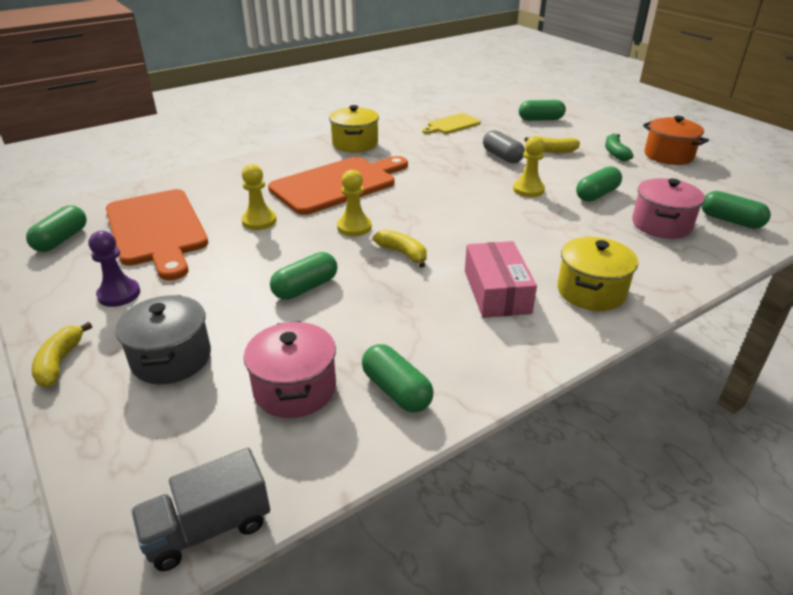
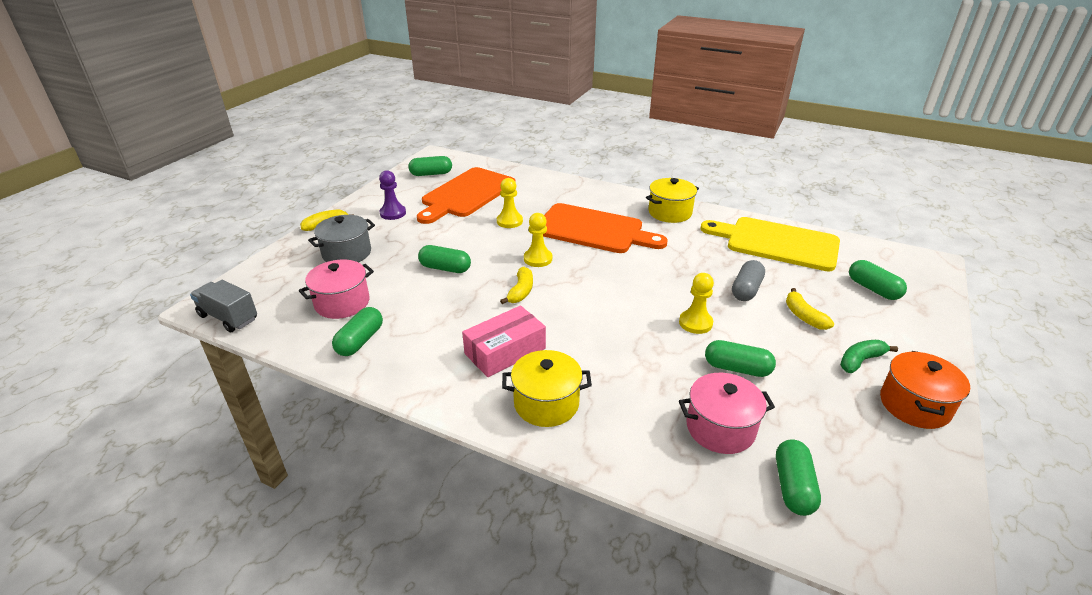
camera: 60 degrees right, 0 degrees up
yellow cutting board [422,113,481,134] -> yellow cutting board [700,217,840,272], size x1.95

